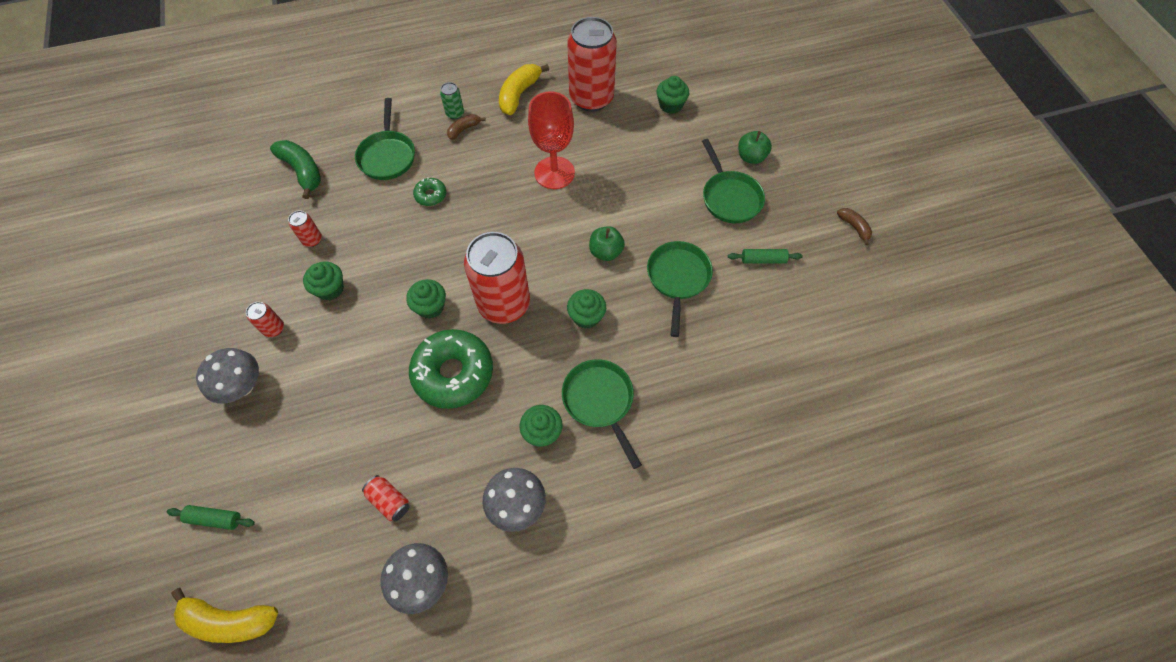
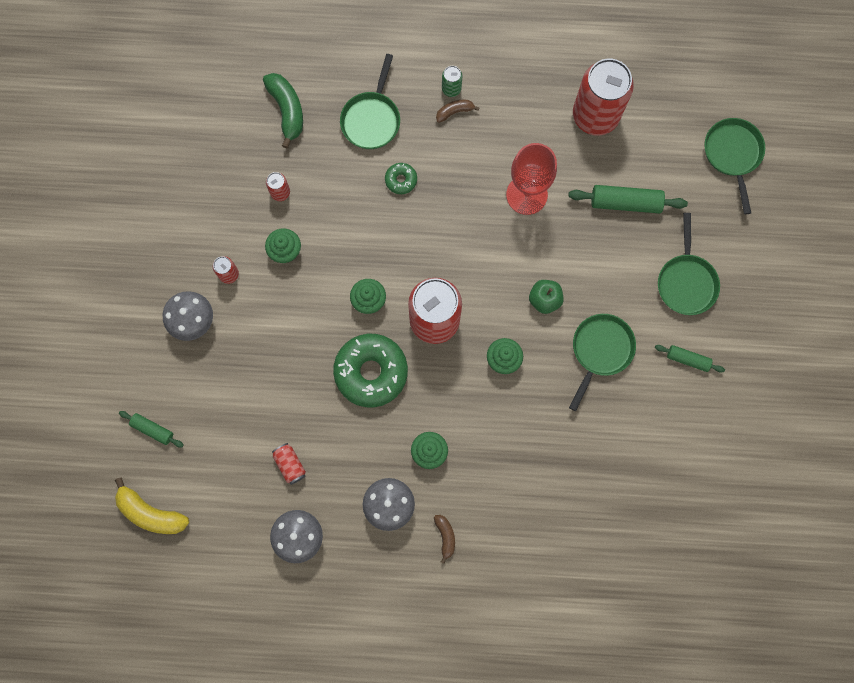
camera: 20 degrees right, 15 degrees up
yellow banana [499,64,549,115] -> none
green pan [562,359,642,469] -> green pan moved to [704,118,765,214]
green cupcake [657,76,689,114] -> none
green apple [738,131,772,164] -> none
brown banana [837,208,872,245] -> brown banana moved to [434,515,455,564]
none -> green rolling pin [568,185,688,214]

